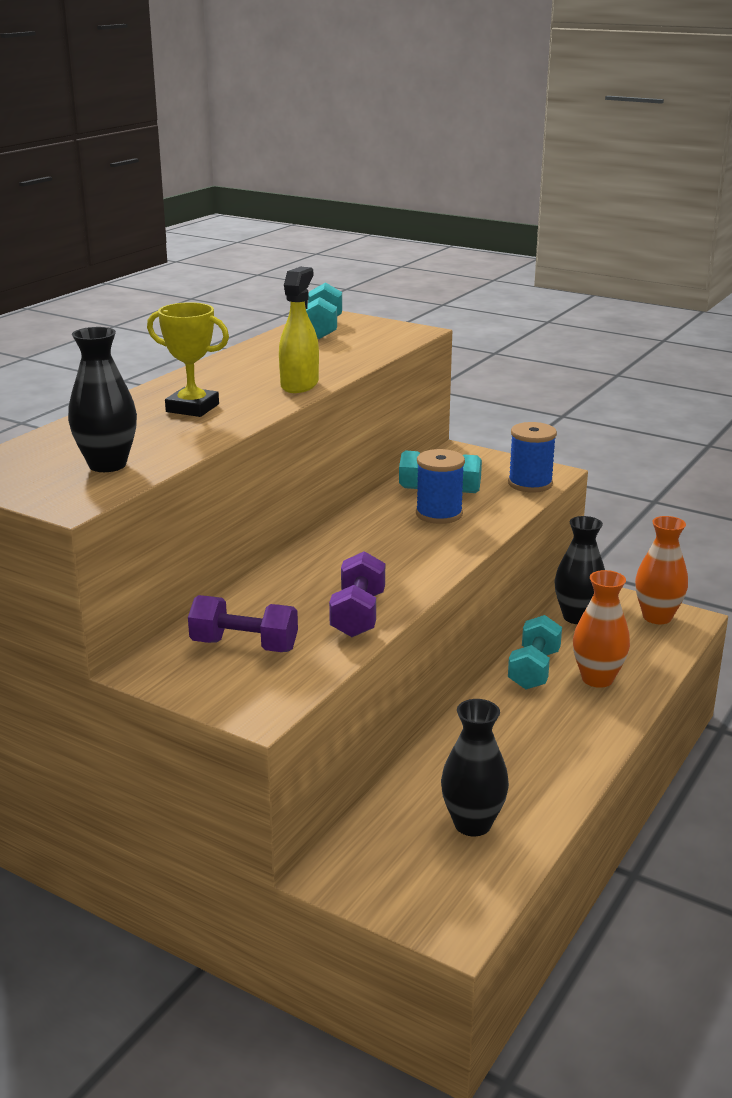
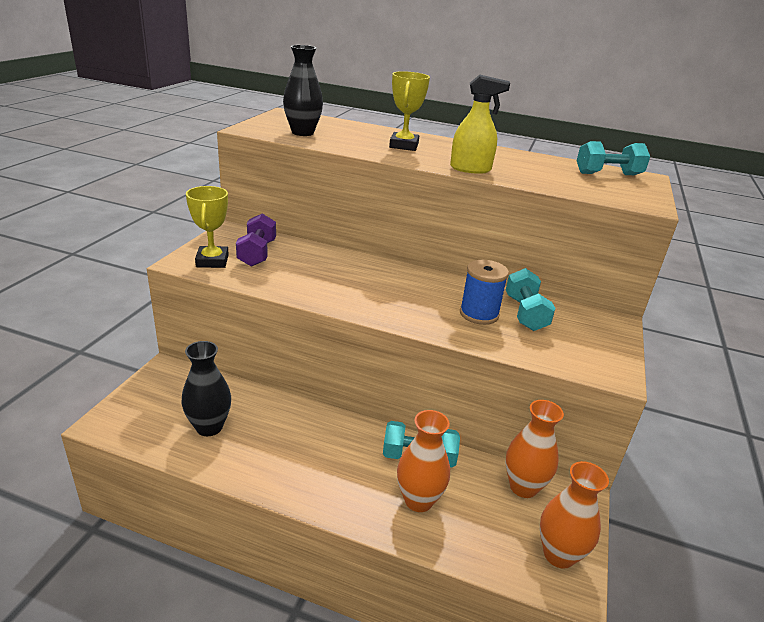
camera: 75 degrees right, 5 degrees up
purple dumbbell [329,551,385,637] -> none
blue spool [508,422,557,493] -> none
black vase [555,516,605,624] -> orange vase [506,400,564,498]
none -> yellow trophy [186,186,229,268]

